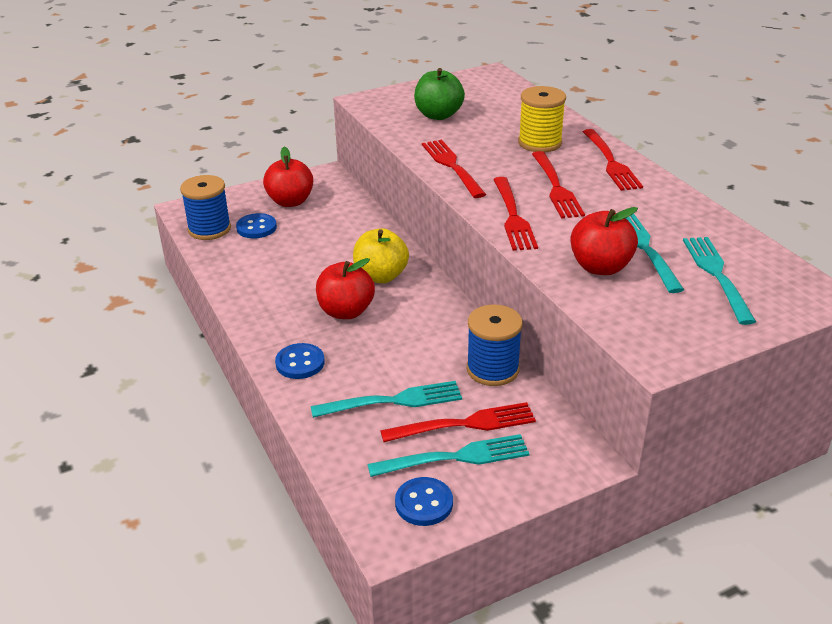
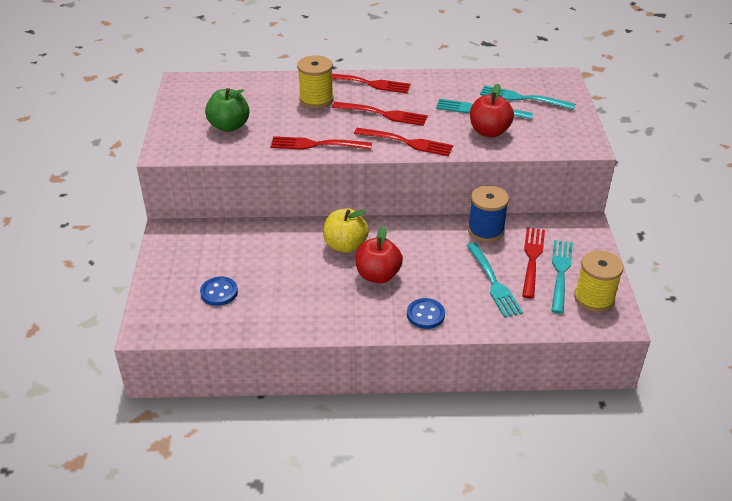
camera: 65 degrees left, 5 degrees up
blue spool [180,175,231,240] -> none
red apple [263,147,313,207] -> none
turquoise fork [311,381,462,418] -> turquoise fork turned 150 degrees clockwise [466,242,523,318]
blue button [395,477,453,526] -> yellow spool [574,250,624,312]

